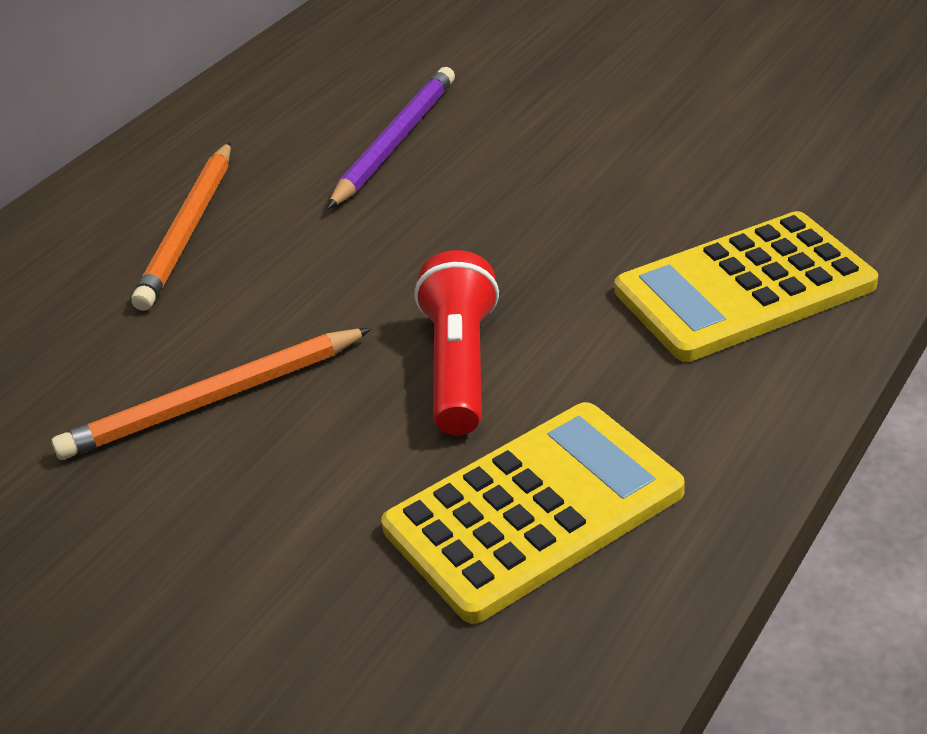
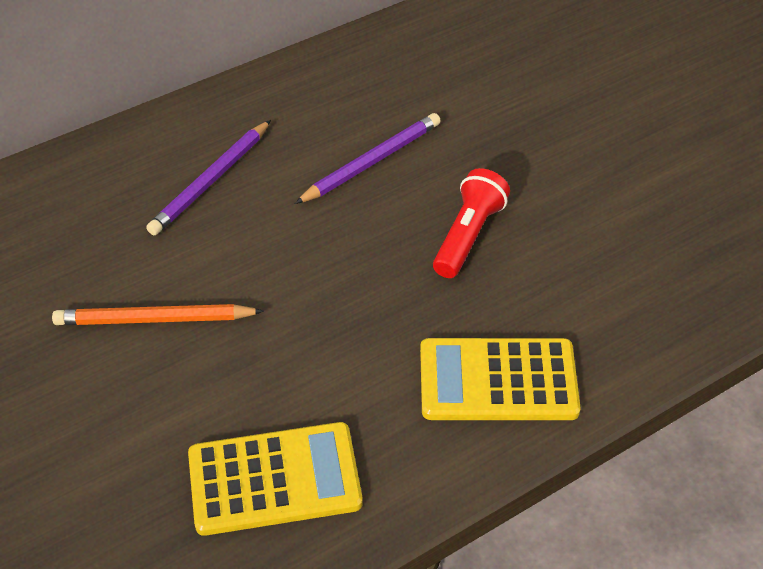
camera: 20 degrees right, 10 degrees up
orange pencil [131,142,231,311] -> purple pencil [146,120,271,236]
red flashlight [414,250,499,435] -> red flashlight moved to [433,168,510,278]

